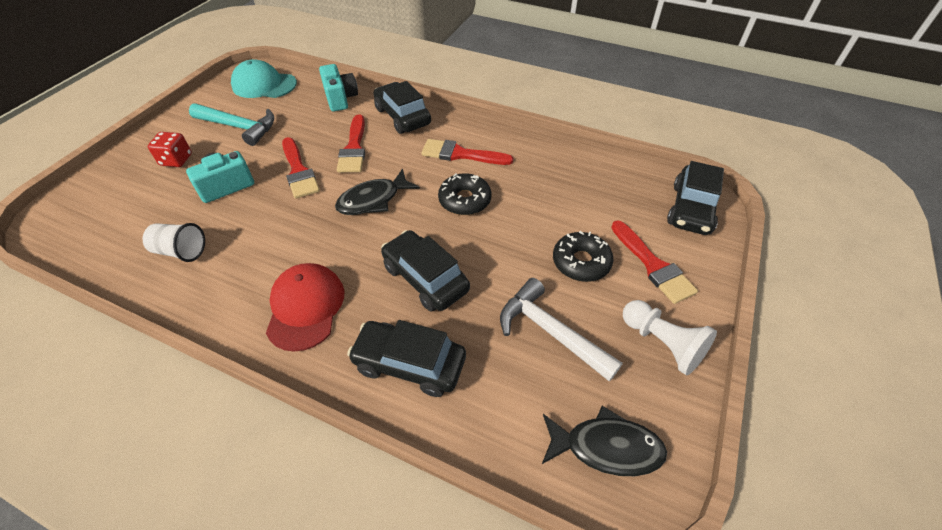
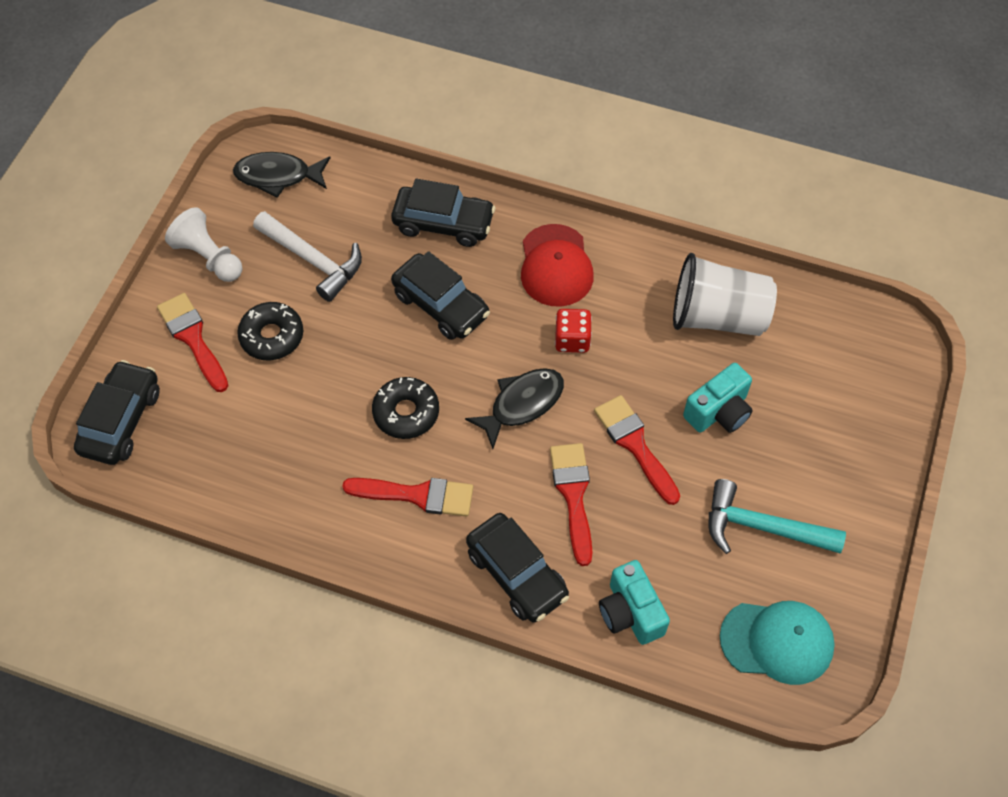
camera: 175 degrees right, 10 degrees up
white cup [143,223,205,262] -> white cup [673,253,777,336], size x1.80
red dice [148,132,192,167] -> red dice moved to [555,309,592,353]

